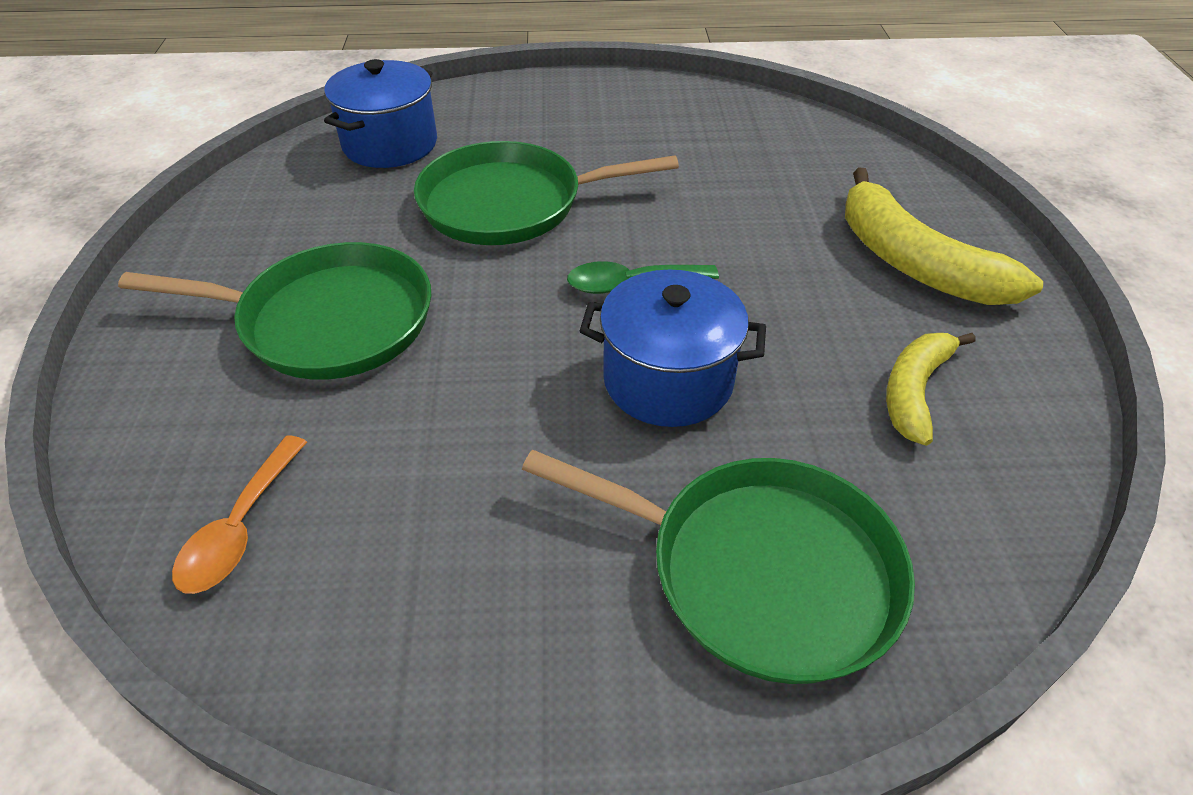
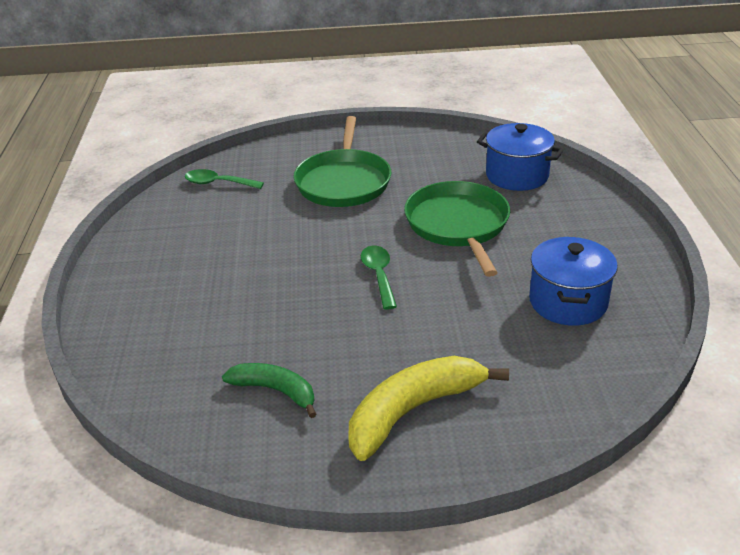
camera: 90 degrees right, 10 degrees down
orange spoon [172,436,307,594] -> green spoon [185,169,264,189]
green pan [522,450,915,684] -> none
blue pot [580,269,766,427] -> blue pot moved to [529,237,618,326]
yellow banana [886,333,975,446] -> green banana [222,363,316,418]

